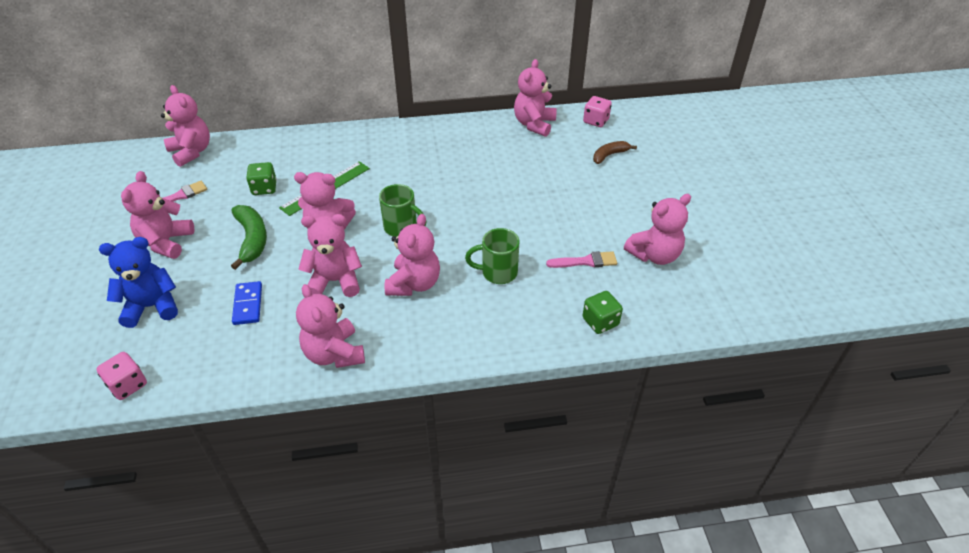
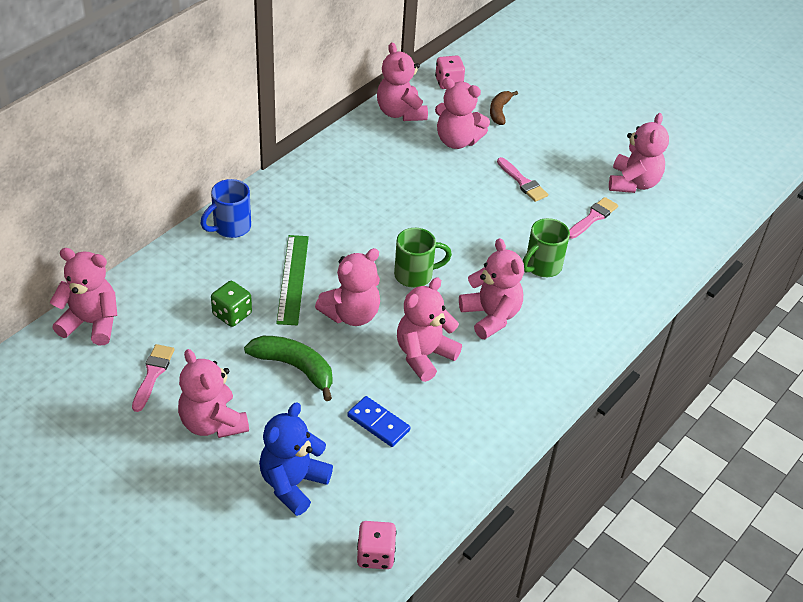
camera: 45 degrees left, 0 degrees up
pink teddy bear [296,284,365,368] -> pink teddy bear moved to [435,78,490,149]
green dice [582,291,623,334] -> none
none -> blue mug [201,179,251,238]
none -> pink brush [497,157,548,202]

